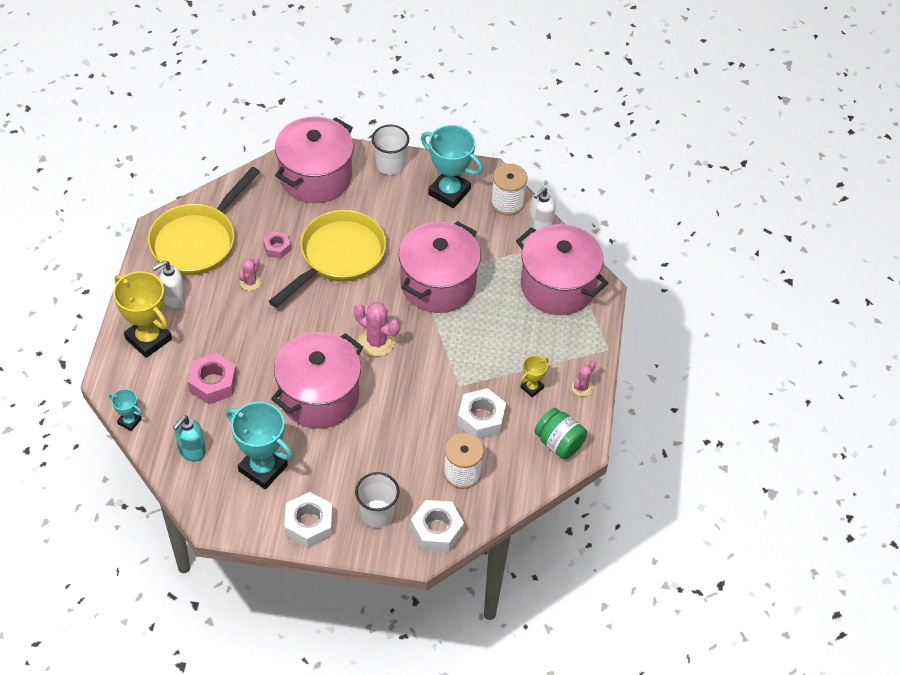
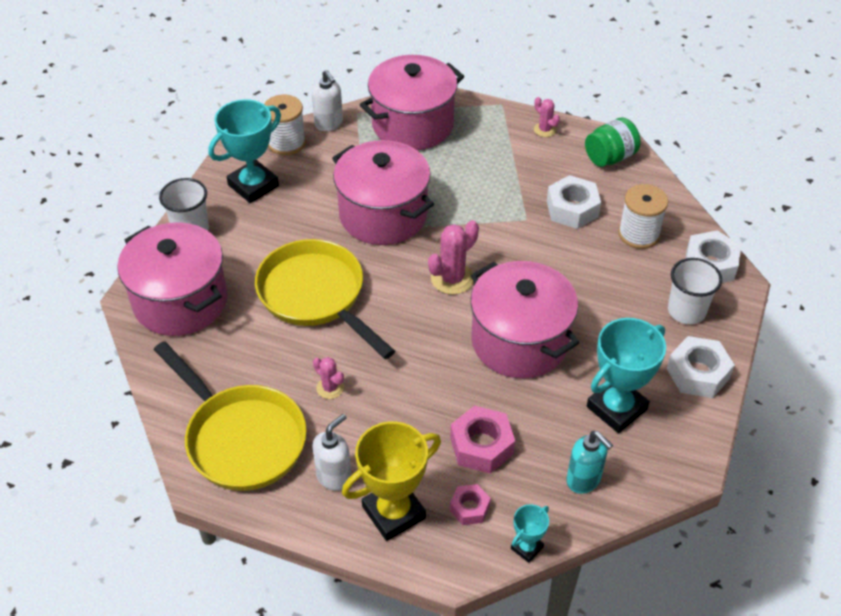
camera: 75 degrees left, 5 degrees down
white soap dispenser [152,260,186,309] -> white soap dispenser turned 120 degrees counterclockwise [312,414,351,491]
pink nut [263,231,291,258] -> pink nut moved to [450,484,491,525]
yellow trophy [520,355,549,397] -> none

